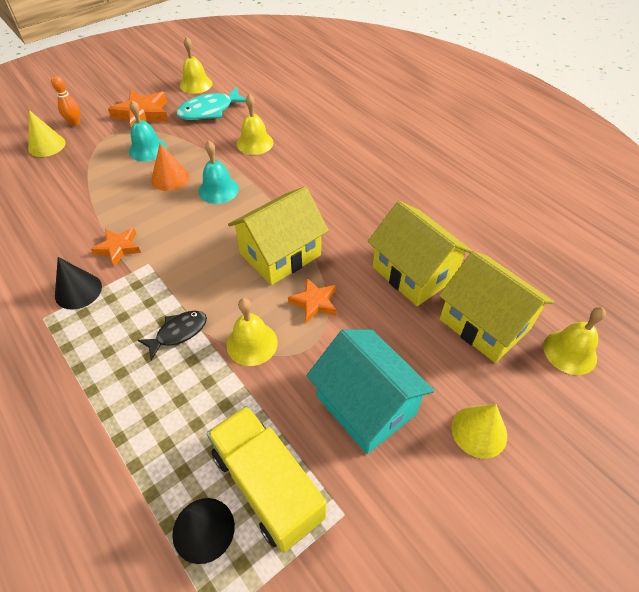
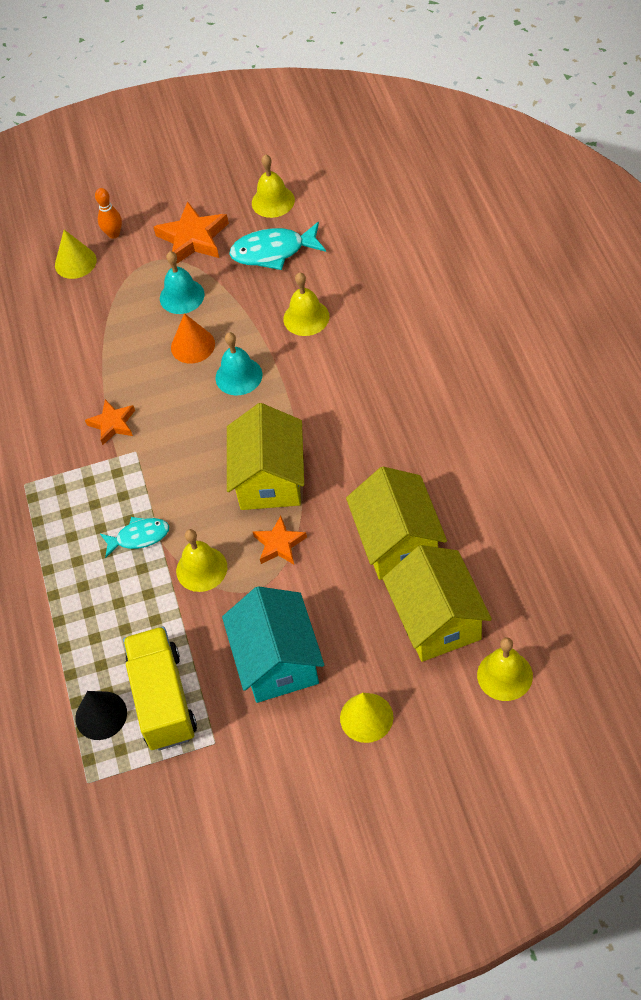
camera: 30 degrees right, 5 degrees up
black cone [55,257,102,310] -> none
black fish [138,311,207,360] -> turquoise fish [100,517,169,558]
yellow house [228,187,329,285] -> yellow house turned 75 degrees counterclockwise [227,403,304,510]

